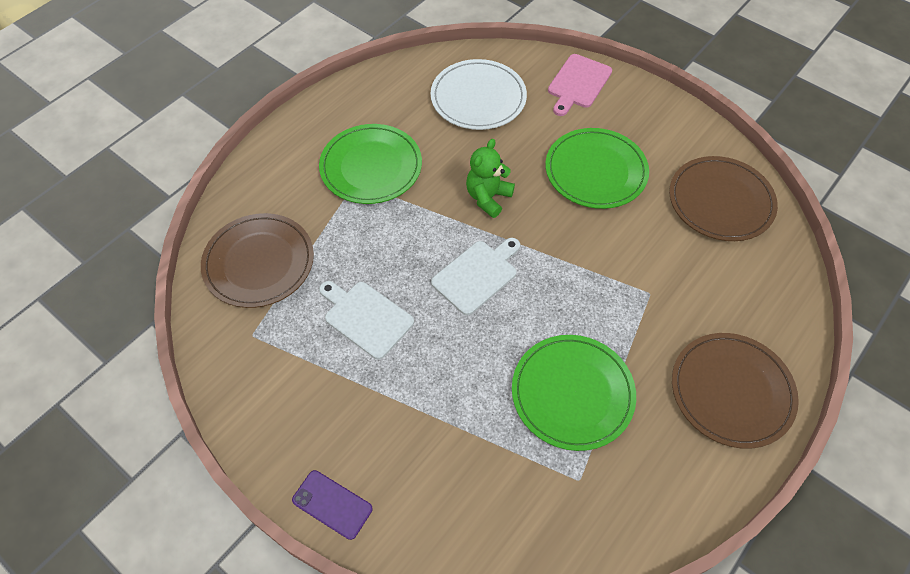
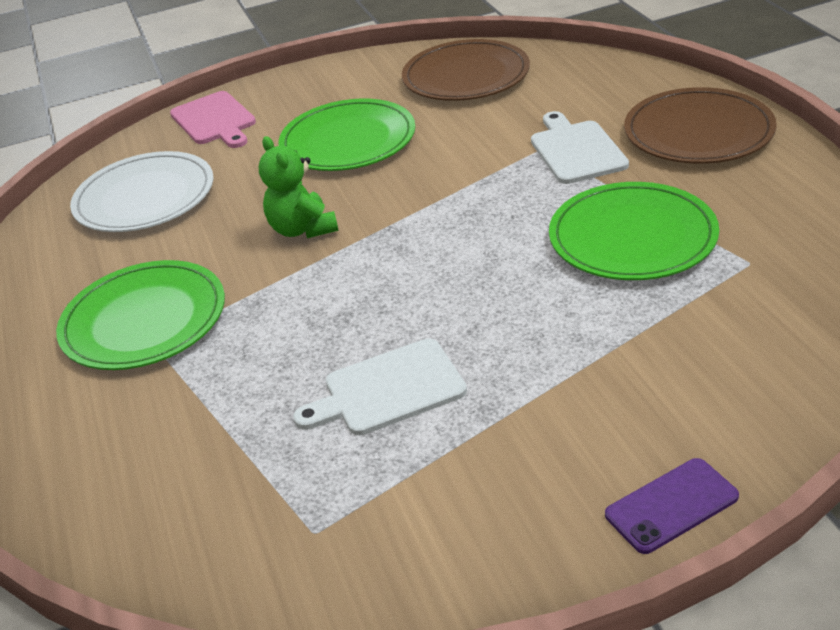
camera: 55 degrees left, 20 degrees down
brown plate [201,213,314,308] -> none
white cutting board [431,238,520,315] -> white cutting board moved to [531,111,629,184]

